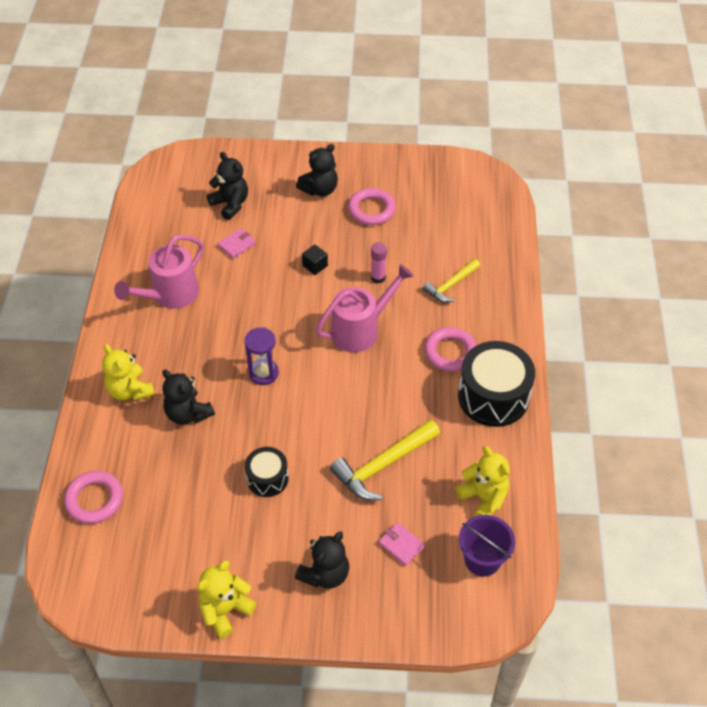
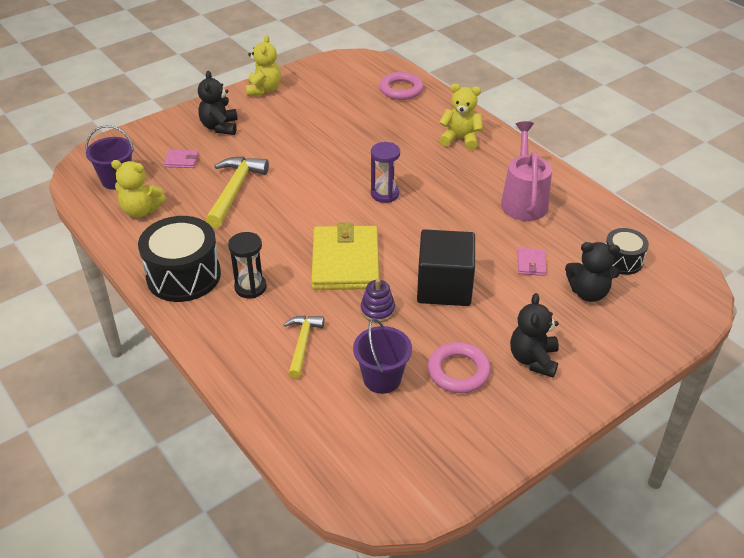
camera: 140 degrees right, 10 degrees down
black teddy bear [162,370,215,425] -> none
black drum [245,447,289,497] -> black drum moved to [606,228,649,275]
black cube [302,244,328,275] -> black cube [417,229,475,306], size x2.48
pink watering can [316,264,414,353] -> yellow wallet [311,222,379,290]
pink glue stick [371,242,387,283] -> purple stacking toy [361,279,395,323]
pink ring [424,327,476,372] -> black hourglass [228,232,267,298]
none -> purple bucket [353,318,412,394]

